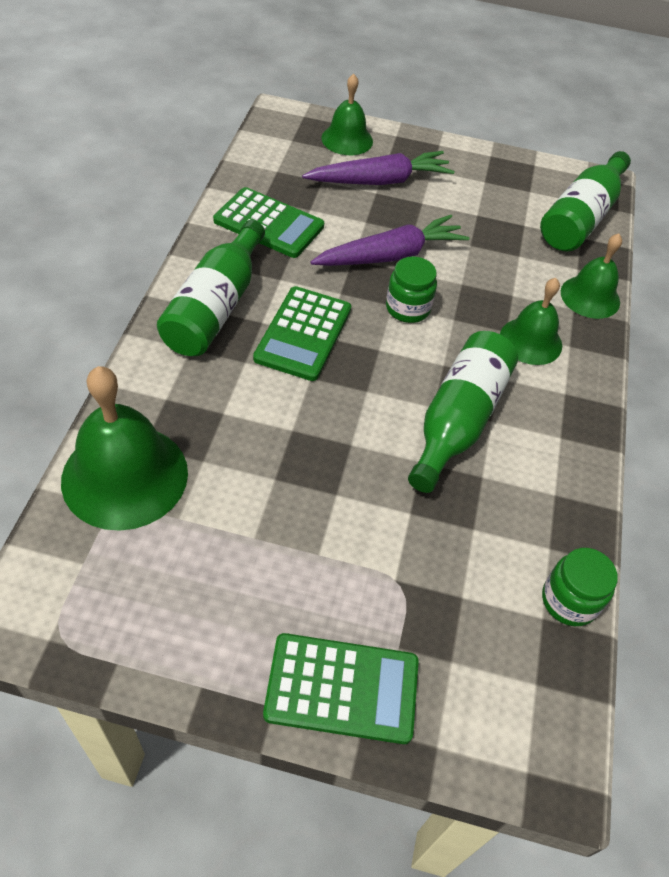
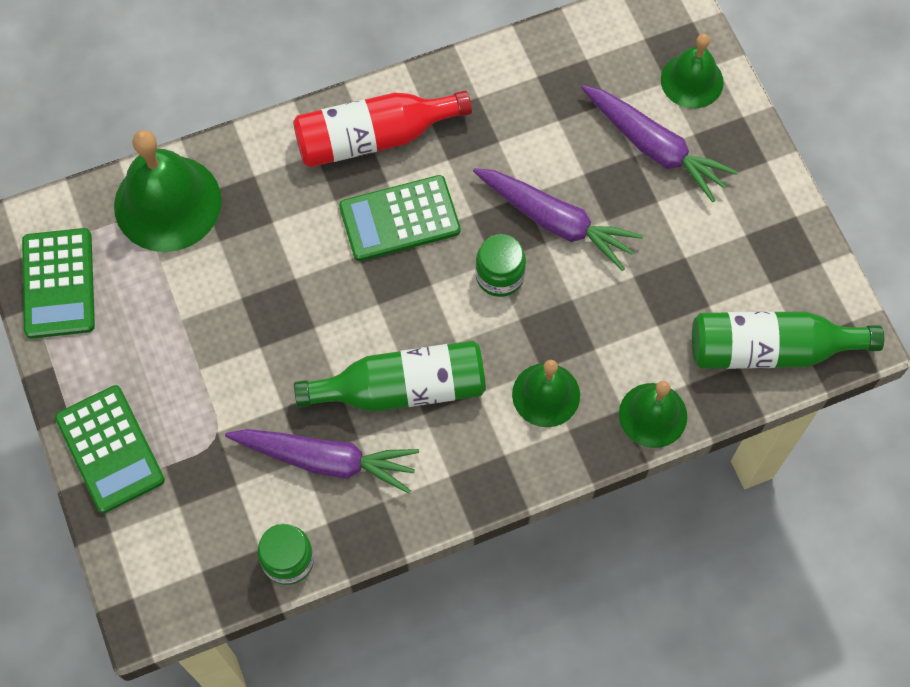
camera: 60 degrees right, 15 degrees up
green bottle [157,220,265,356] -> red bottle [293,91,472,168]
green calculator [213,187,324,258] -> green calculator moved to [22,228,95,339]
none -> purple carrot [225,429,419,494]

